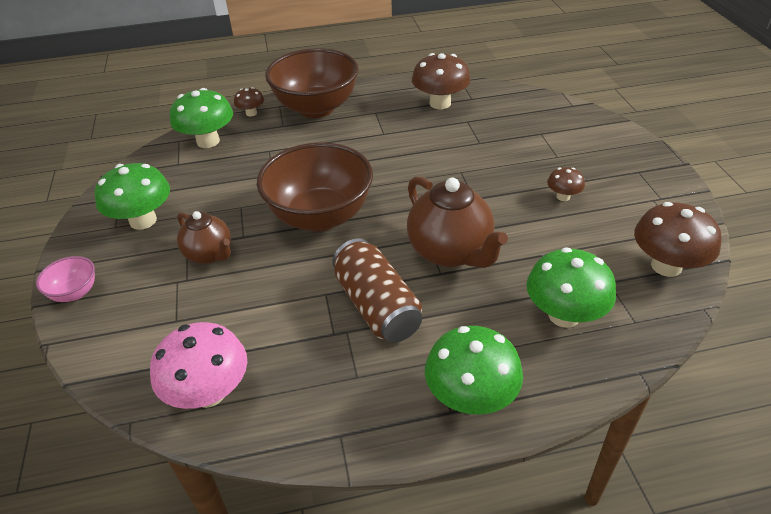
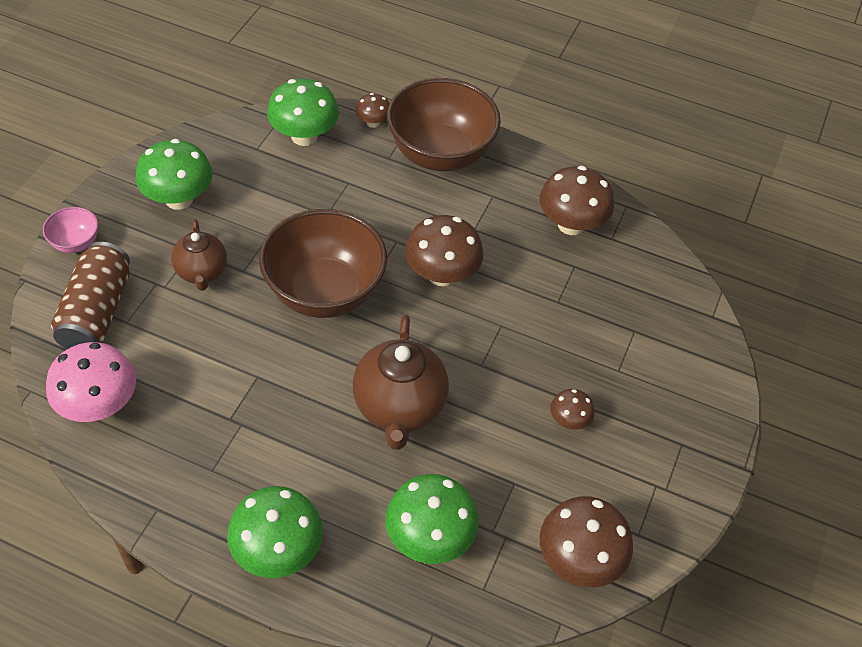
camera: 30 degrees right, 10 degrees up
brown can [332,239,422,343] -> brown can moved to [51,242,130,349]
none -> brown mushroom [405,215,484,286]

